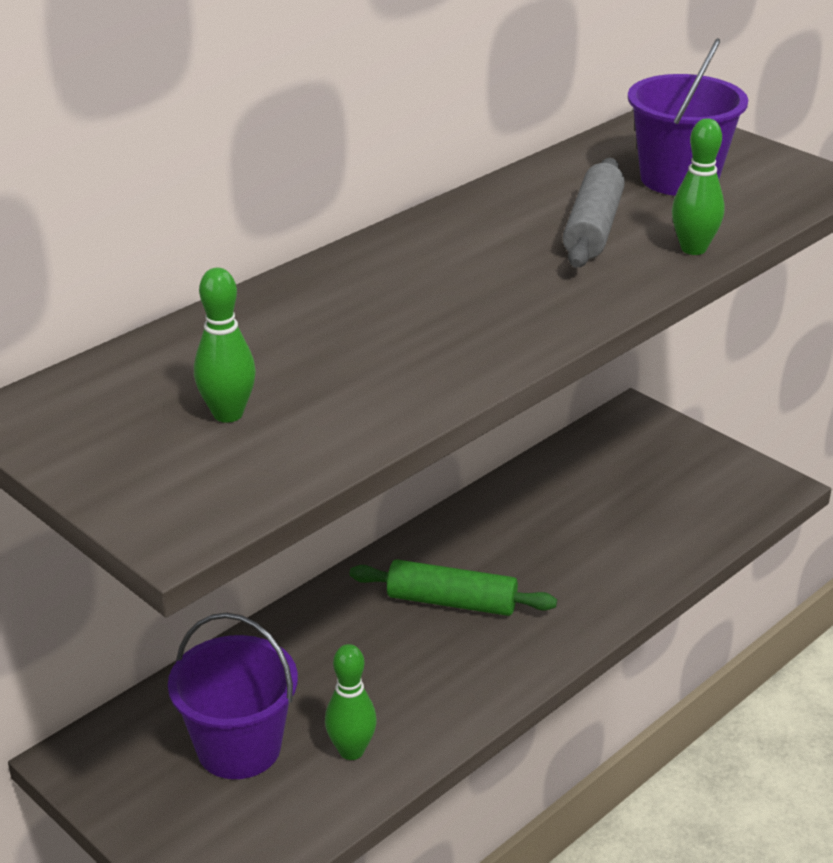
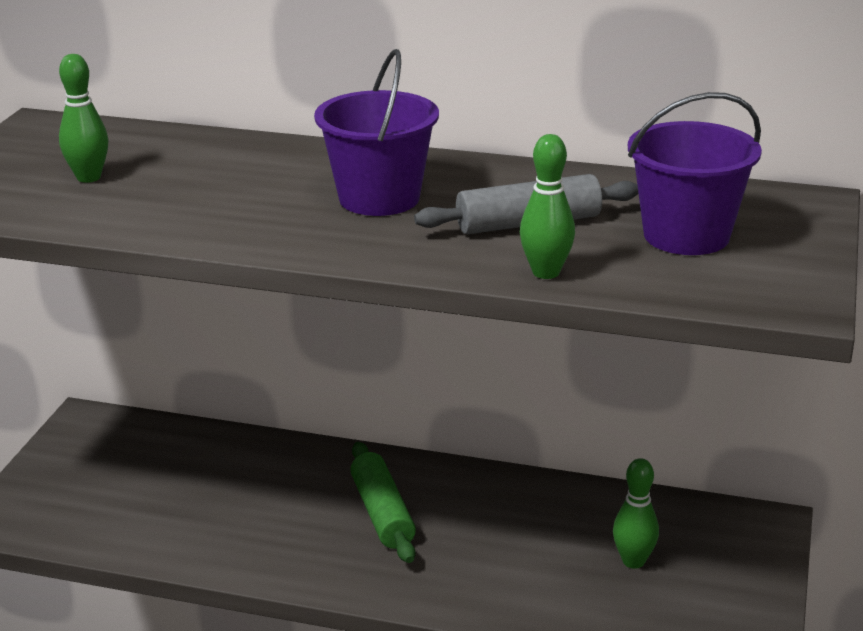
camera: 60 degrees right, 5 degrees down
purple bucket [168,613,298,779] -> purple bucket moved to [314,49,439,216]
green bowling pin [325,644,377,760] -> green bowling pin moved to [613,458,659,569]

